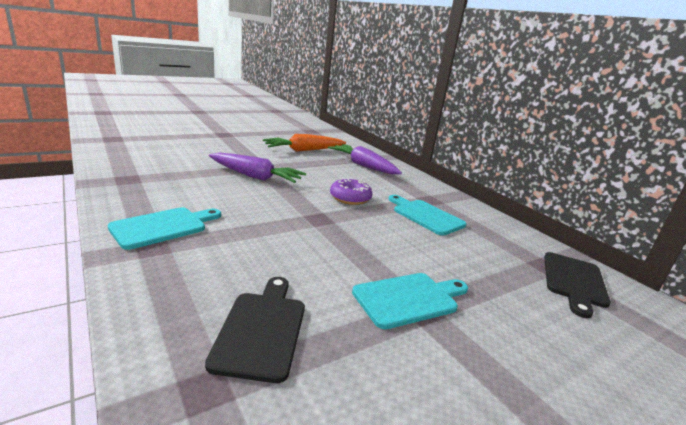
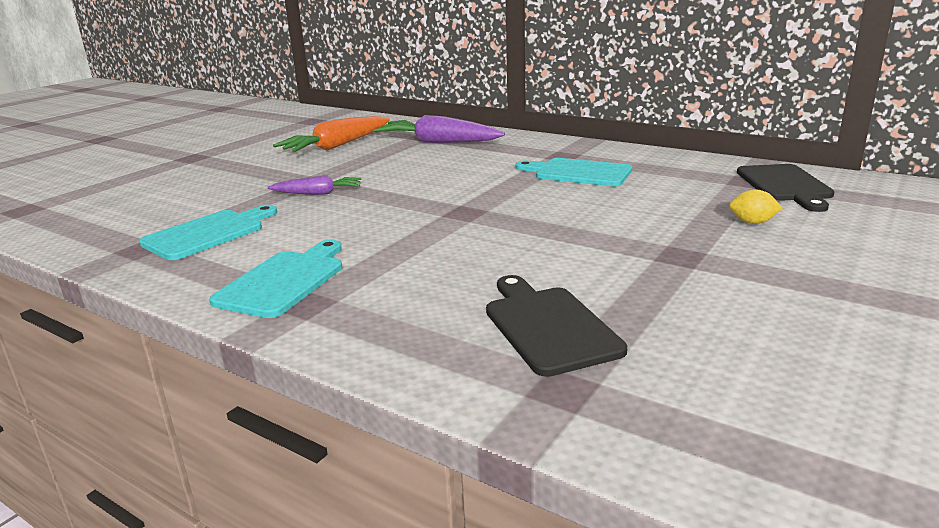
camera: 20 degrees left, 0 degrees up
purple carrot [209,153,306,183] -> purple carrot [267,175,361,195], size x0.57
purple donut [330,178,373,205] -> none
turquoise cutting board [352,273,468,329] -> turquoise cutting board moved to [139,205,277,260]
none -> yellow lemon [729,189,783,224]

